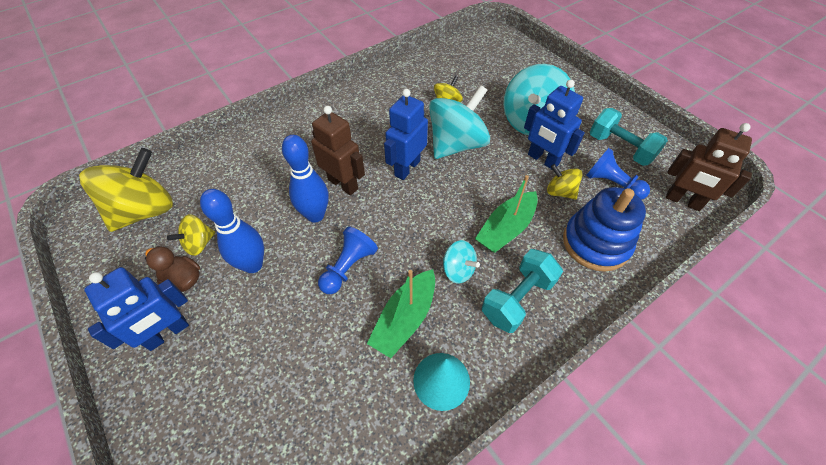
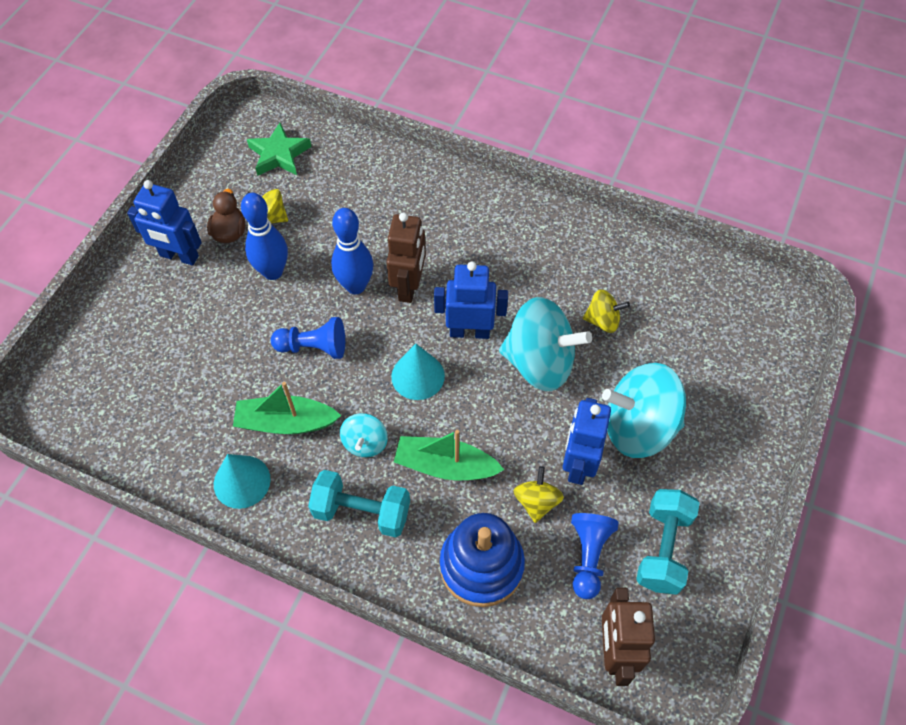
camera: 60 degrees right, 5 degrees up
yellow spinning top [79,148,173,232] -> green star [247,123,312,176]
none -> turquoise cone [391,344,445,400]

